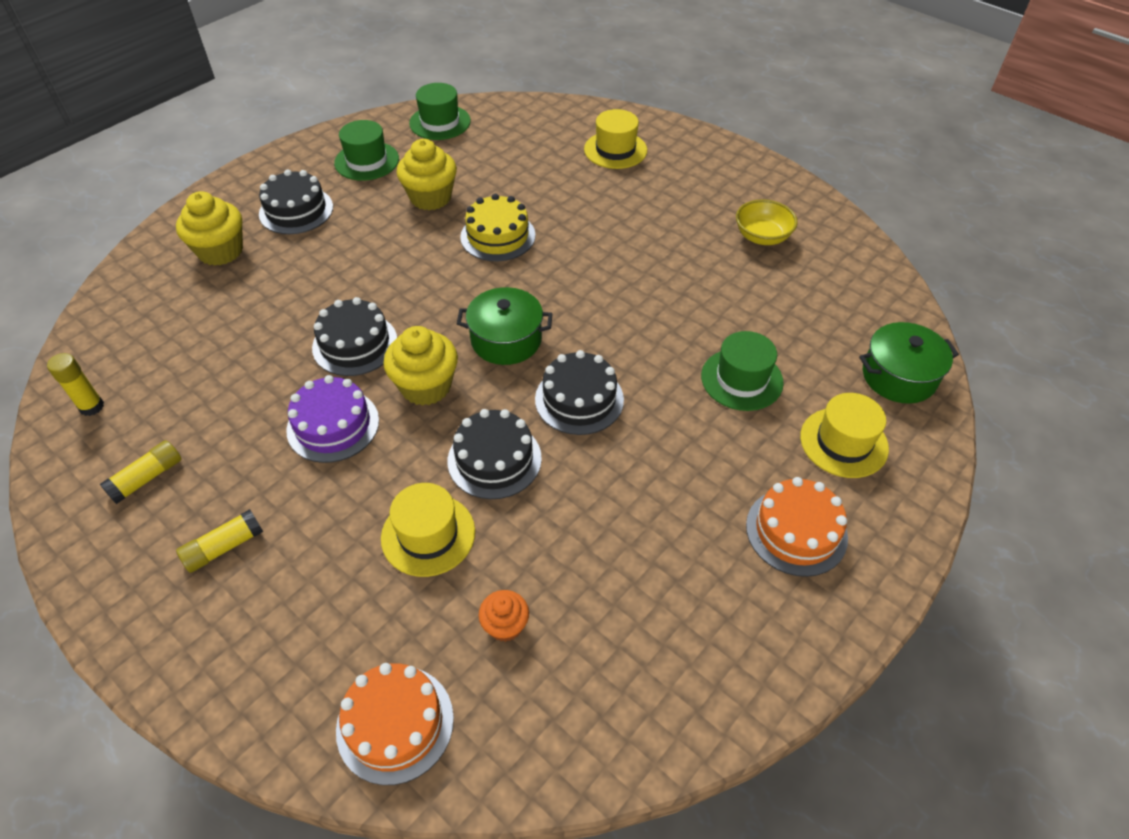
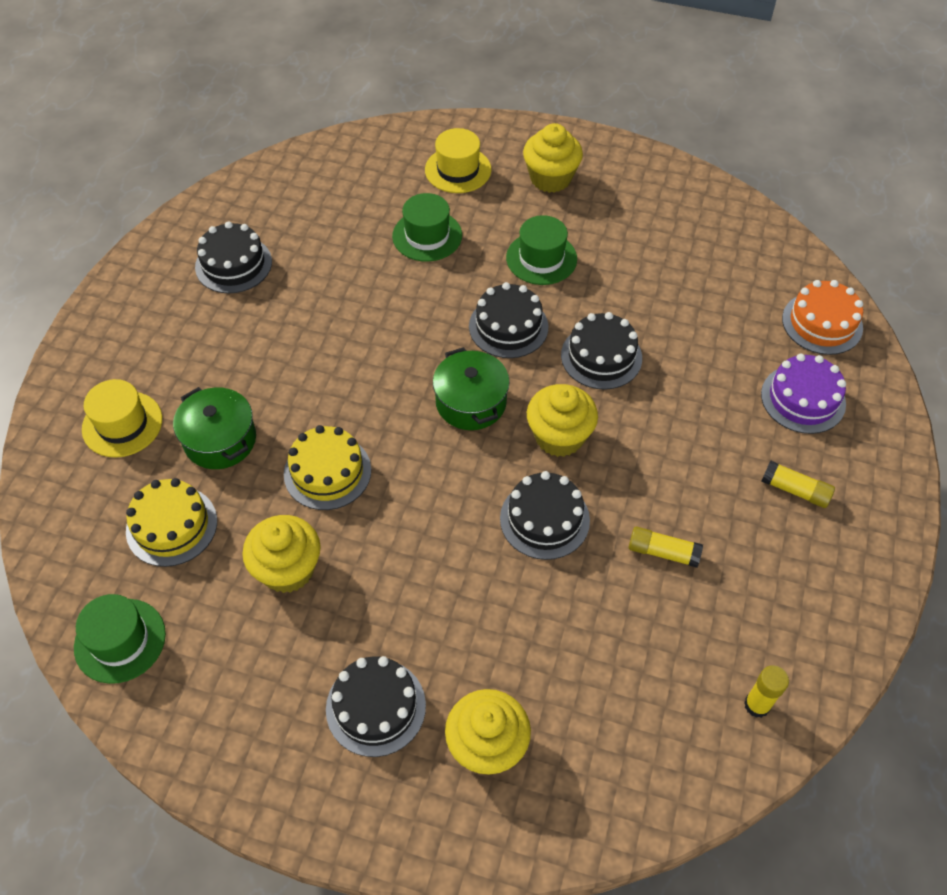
camera: 115 degrees left, 5 degrees up
yellow glue stick [100,440,182,504] -> yellow glue stick moved to [629,526,703,568]
purple cake [286,375,379,463] -> purple cake moved to [761,354,846,434]
green hat [334,120,399,181] -> green hat moved to [506,215,577,285]
yellow hat [381,483,475,577] -> none
orange cupcake [478,590,529,642] -> none
yellow bowl [736,199,798,245] -> black cake [195,221,272,294]
orange cake [746,477,848,577] -> yellow cupcake [523,123,583,193]
green pot [859,322,959,404] -> green pot moved to [173,387,256,469]
none -> yellow cake [126,478,217,567]

